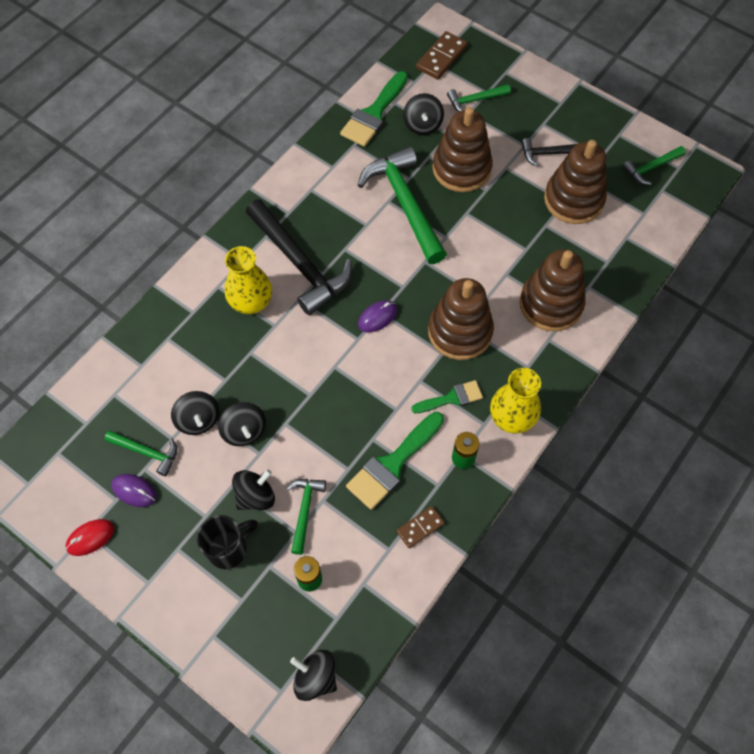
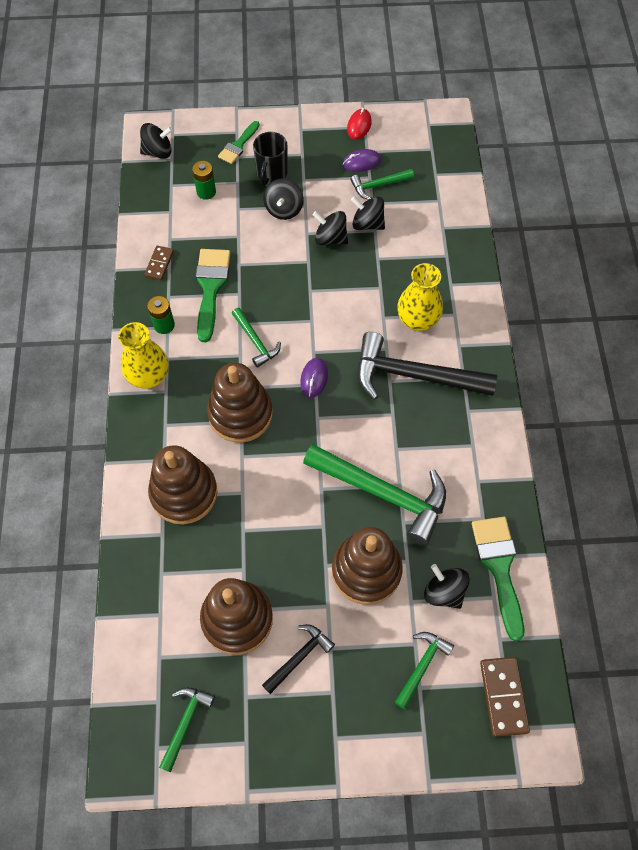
camera: 140 degrees right, 0 degrees up
green hammer [286,479,326,555] -> green hammer moved to [231,308,281,368]
green brush [411,380,483,413] -> green brush moved to [218,121,260,164]

